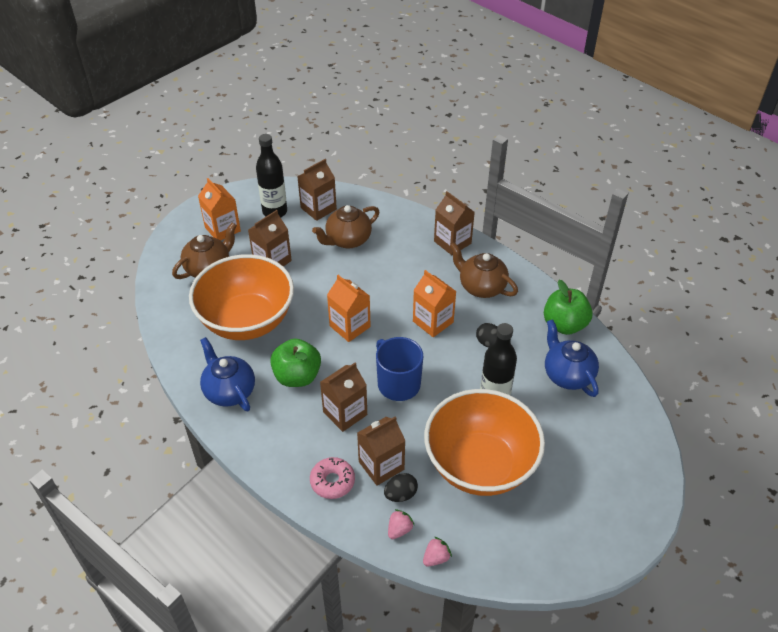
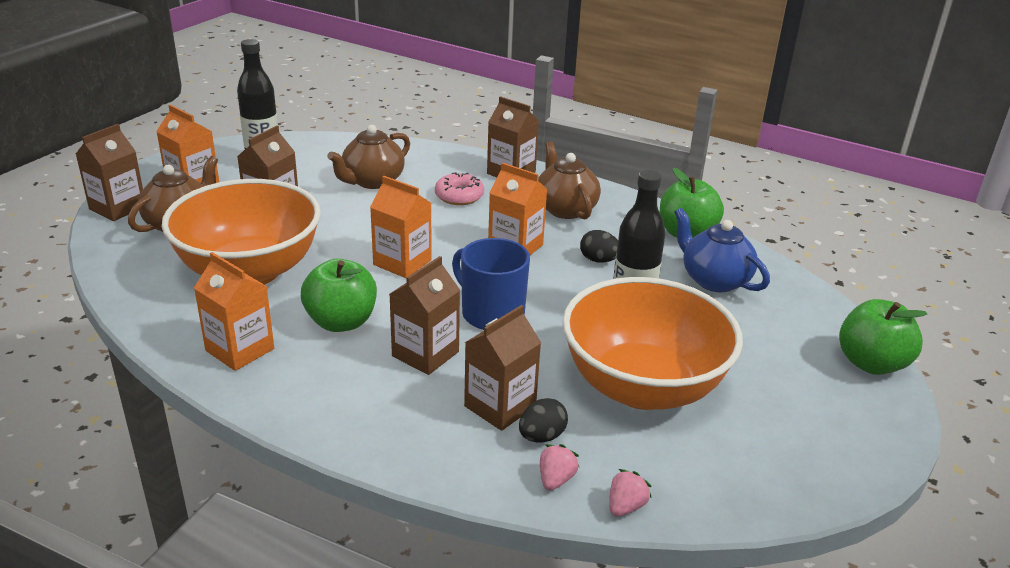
camera: 15 degrees left, 15 degrees down
blue teapot [200,337,255,411] -> orange carton [194,252,274,371]
brown carton [297,159,337,221] -> brown carton moved to [76,124,143,221]
pink donut [310,457,355,499] -> pink donut moved to [435,172,484,205]
brown teapot [450,243,518,298] -> brown teapot turned 45 degrees clockwise [538,142,601,220]
none -> green apple [839,299,927,375]

